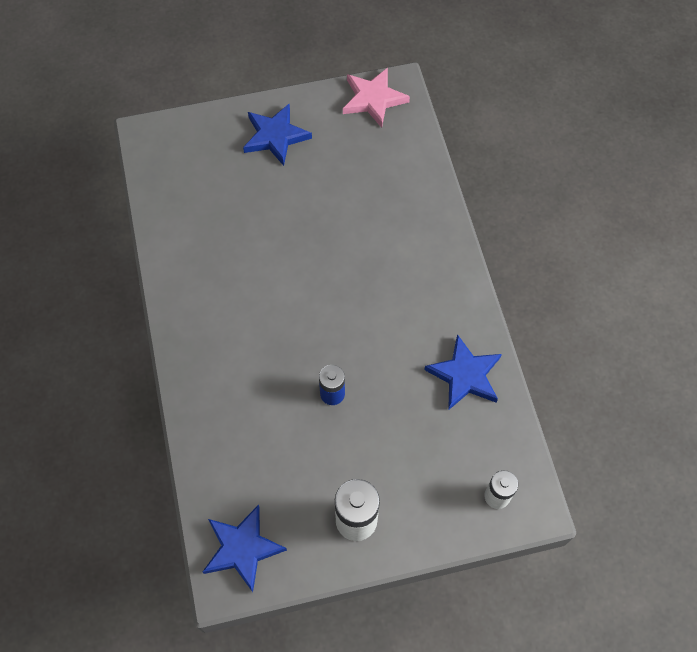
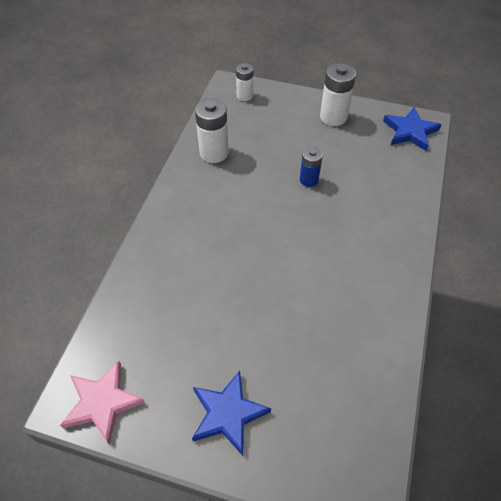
camera: 150 degrees left, 10 degrees down
blue star [424,334,502,410] -> white battery [195,99,229,163]

